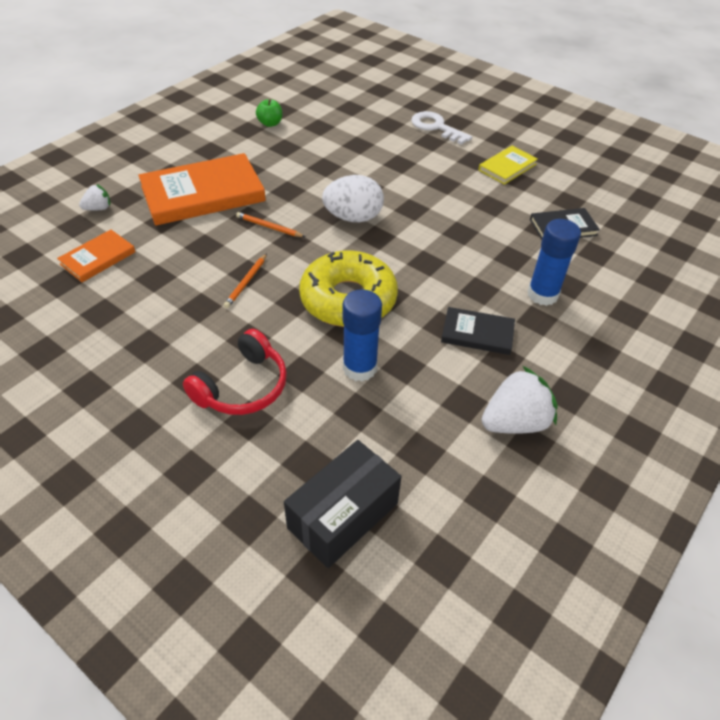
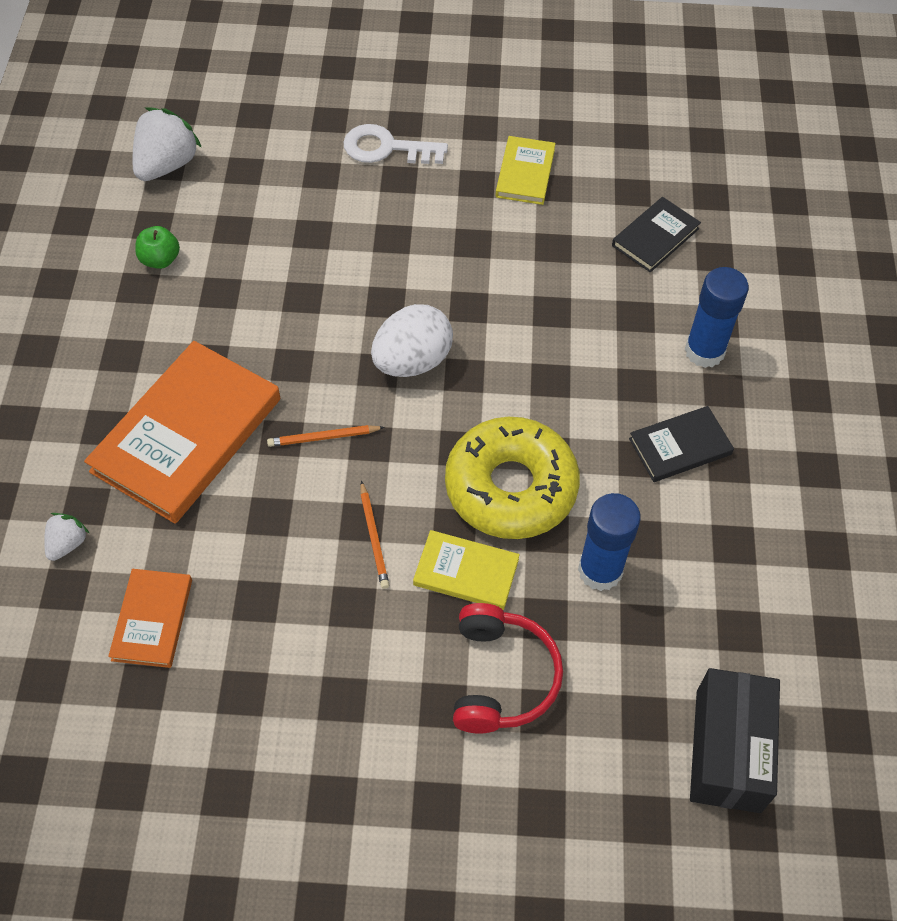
camera: 35 degrees left, 10 degrees up
white strawberry [482,366,558,434] -> white strawberry moved to [132,108,202,181]
none -> yellow book [413,530,520,610]

